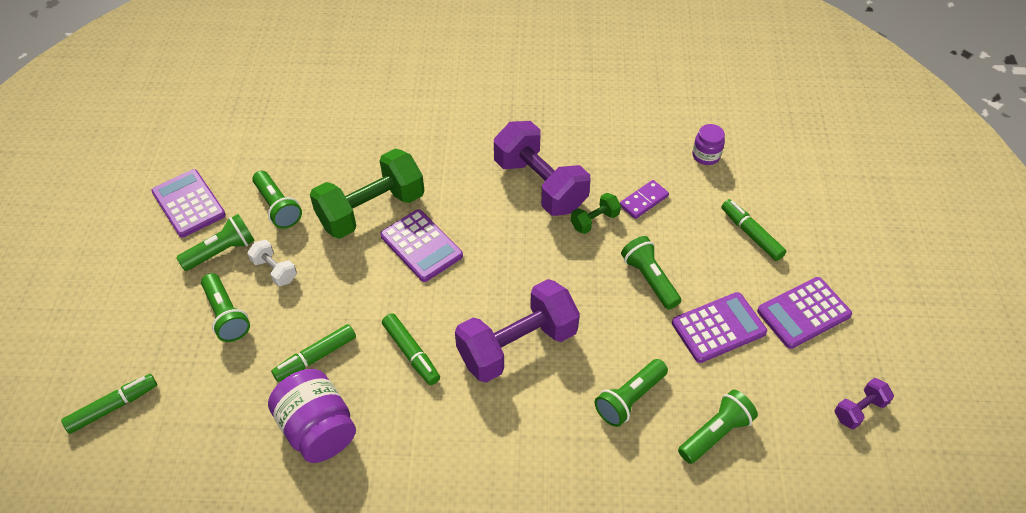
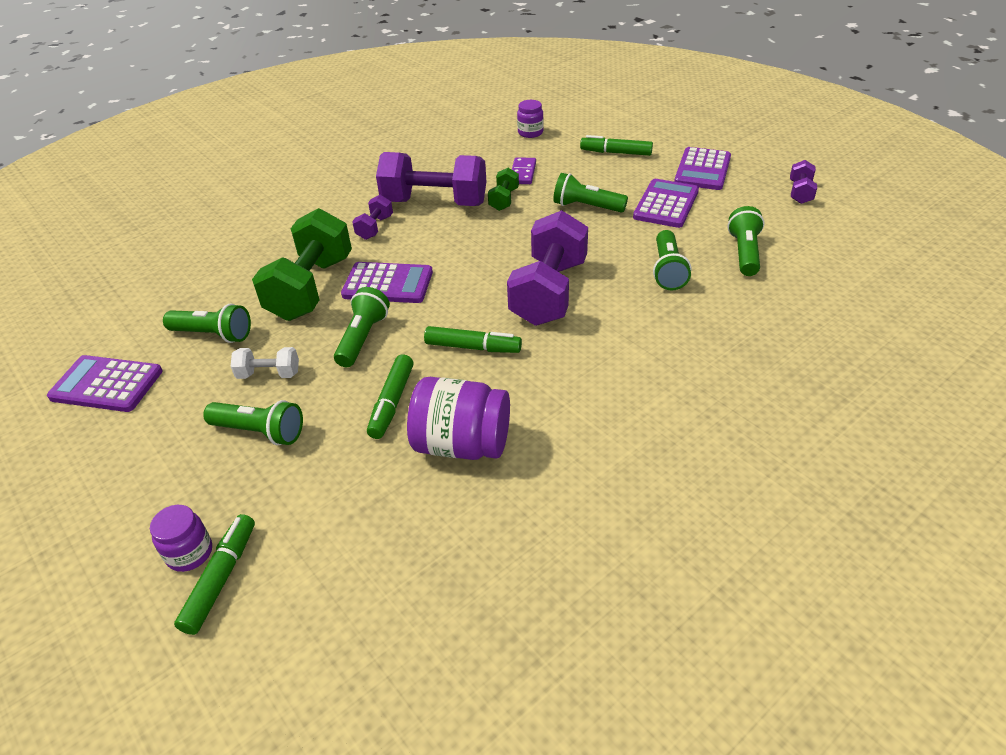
camera: 40 degrees left, 10 degrees down
green flashlight [176,214,255,271] -> green flashlight moved to [334,287,390,367]
none -> purple jar [150,505,212,572]
none -> purple dumbbell [352,195,393,240]

